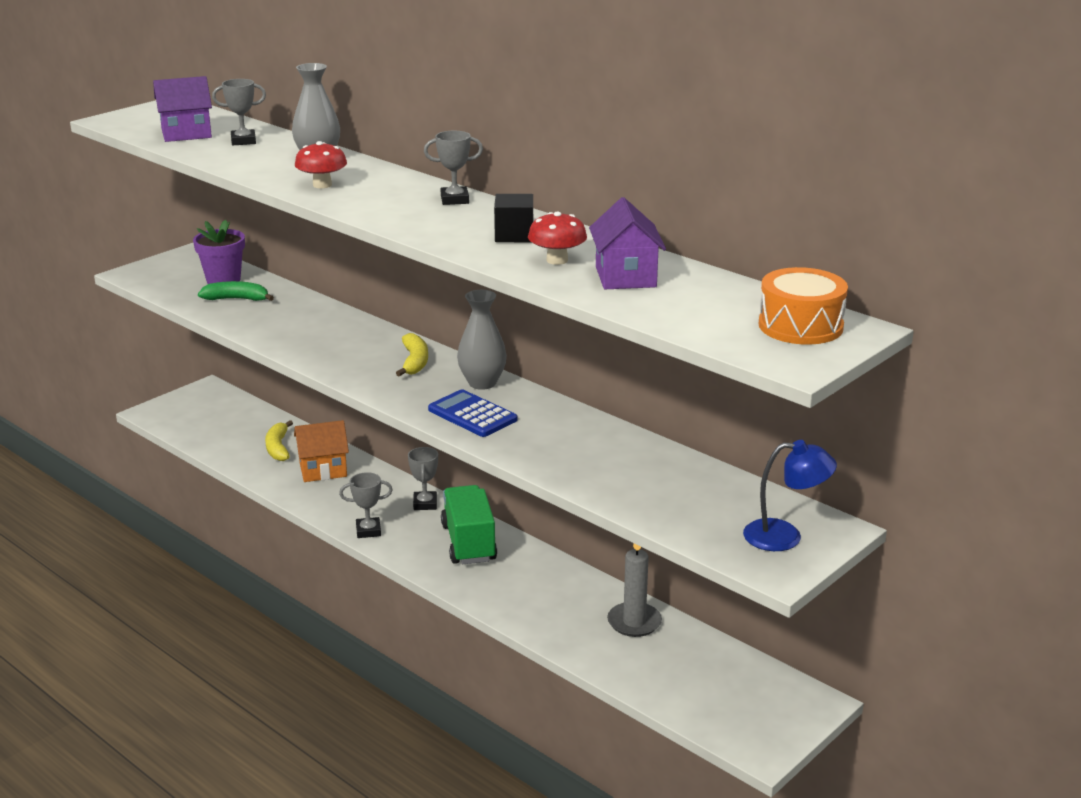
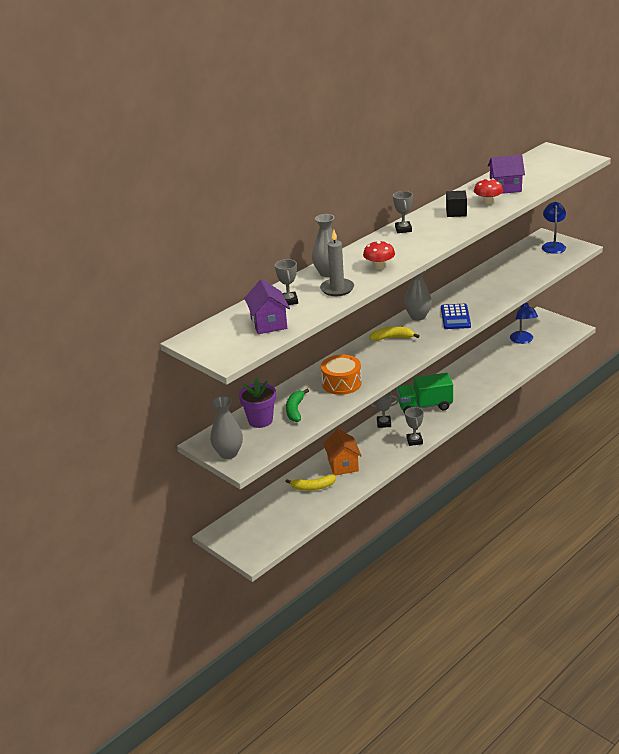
camera: 85 degrees left, 5 degrees up
blue calculator [428,389,517,437] -> blue calculator turned 45 degrees counterclockwise [441,304,471,329]
grey candle [607,544,662,637] -> grey candle moved to [320,230,354,296]
orange drum [759,267,848,345] -> orange drum moved to [321,355,362,395]
none -> grey vase [210,396,243,459]
none -> blue lamp [510,303,538,344]

